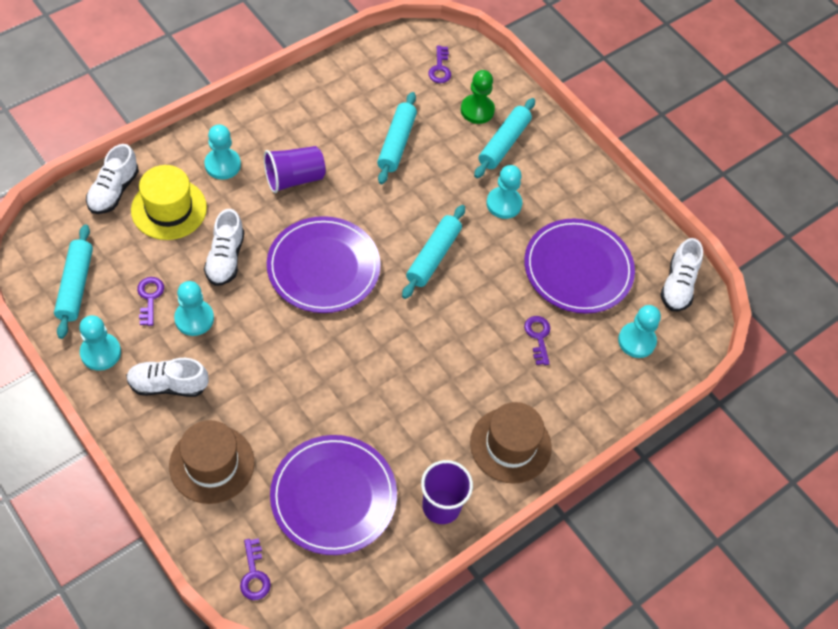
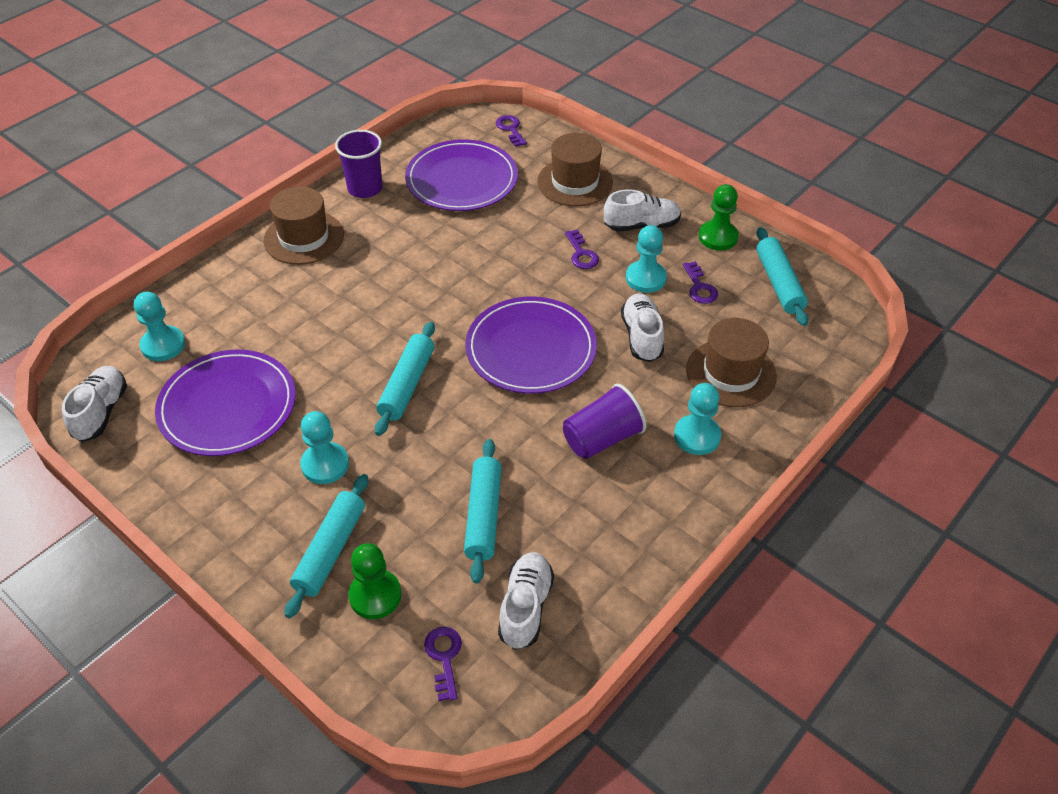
camera: 175 degrees right, 10 degrees down
turquoise pawn [79,315,121,371] -> green pawn [699,184,739,250]
white shoe [86,144,139,214] -> white shoe moved to [498,552,554,650]
yellow hat [131,165,207,240] -> brown hat [686,318,777,407]
purple key [524,316,550,365] -> purple key moved to [565,229,599,269]

